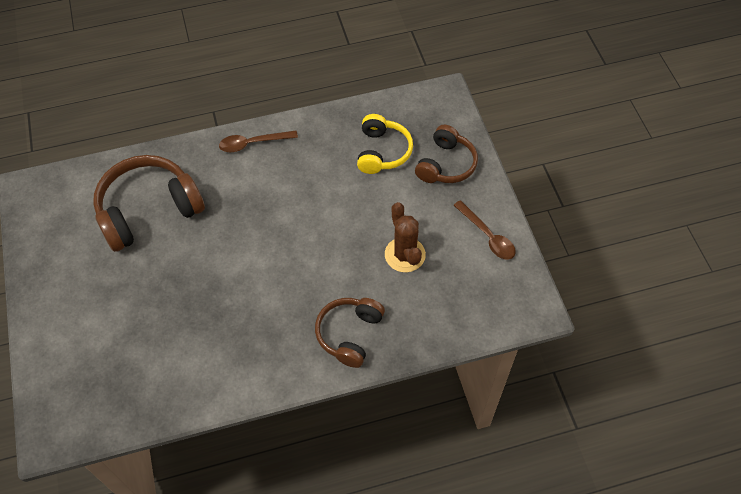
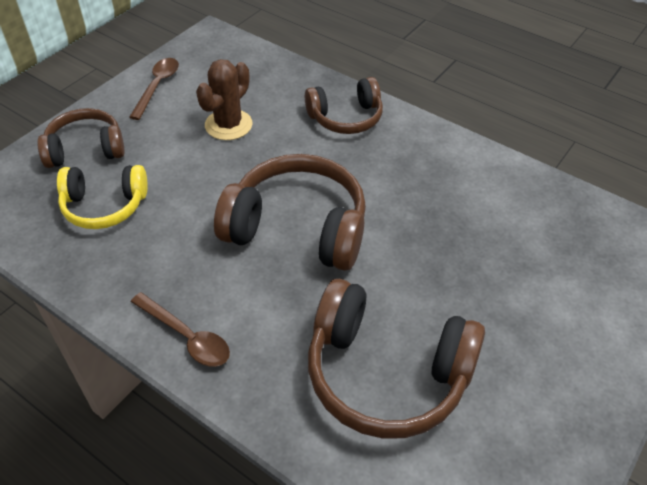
camera: 130 degrees left, 10 degrees down
yellow headphones [357,114,413,174] -> yellow headphones turned 150 degrees counterclockwise [57,165,148,229]
none -> brown headphones [214,154,366,271]

